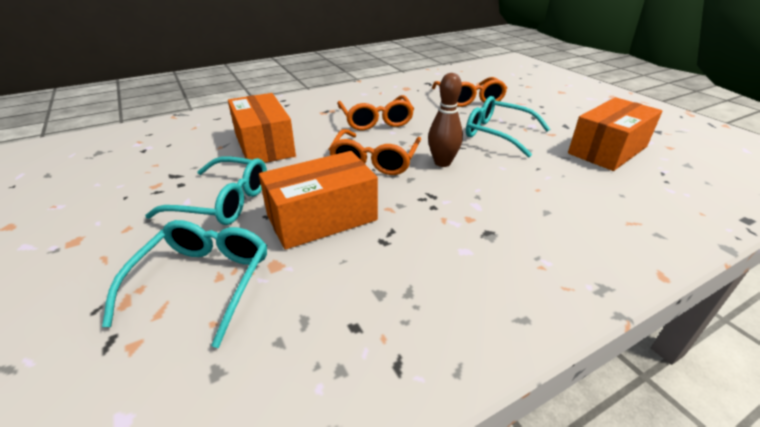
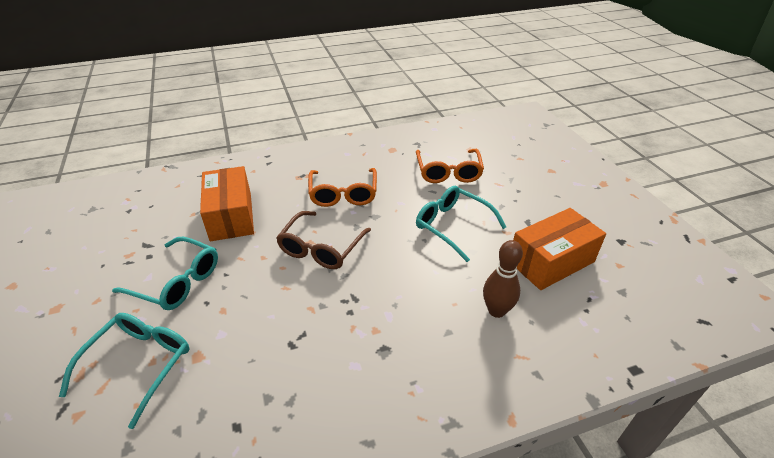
camera: 10 degrees right, 5 degrees up
orange box [259,151,378,250] -> none
orange glasses [329,129,421,175] -> brown glasses [276,211,371,269]
brown bowling pin [428,73,463,167] -> brown bowling pin moved to [483,240,523,318]

